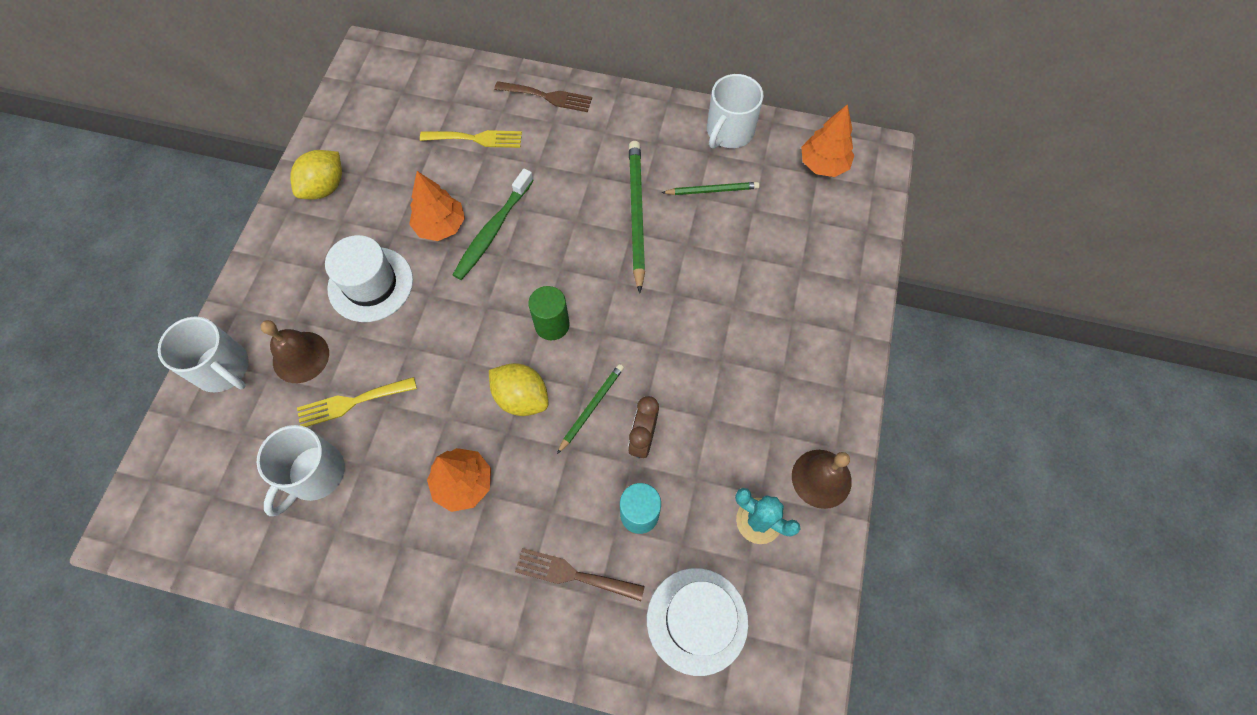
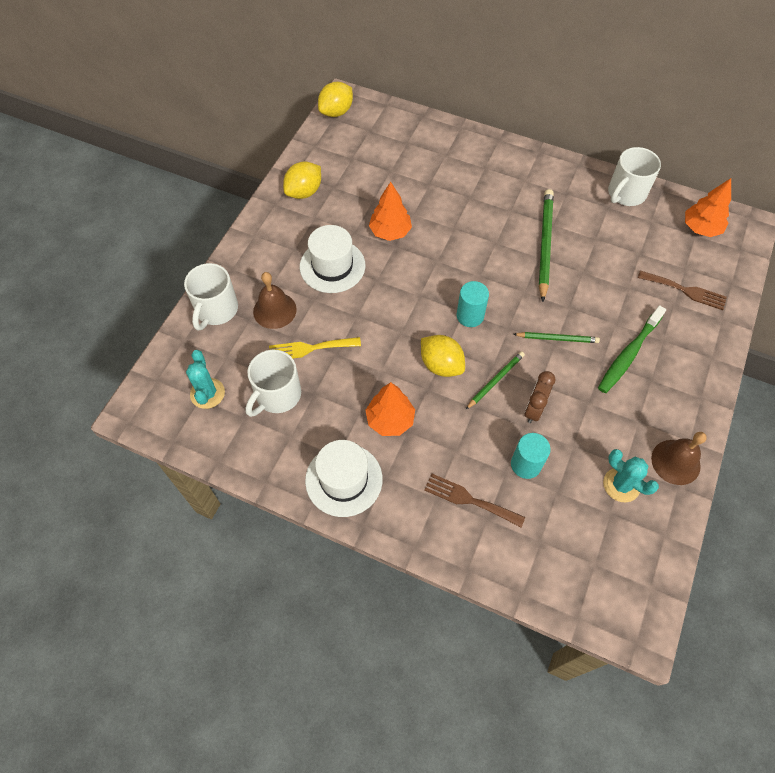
camera: 10 degrees right, 5 degrees down
white mug [158,317,249,392] -> white mug turned 60 degrees clockwise [184,263,238,331]
yellow fork [420,130,522,148] -> none
green toothbrush [453,169,534,280] -> green toothbrush moved to [598,305,666,393]
brown fork [494,81,592,112] -> brown fork moved to [638,270,727,310]
green cylinder [528,286,570,340] -> turquoise cylinder [457,281,489,327]
white hat [647,568,748,676] -> white hat moved to [305,440,383,517]
green pencil [661,182,760,195] -> green pencil moved to [513,332,600,343]
none -> turquoise cactus [186,350,225,409]
none -> yellow lemon [318,82,353,117]

